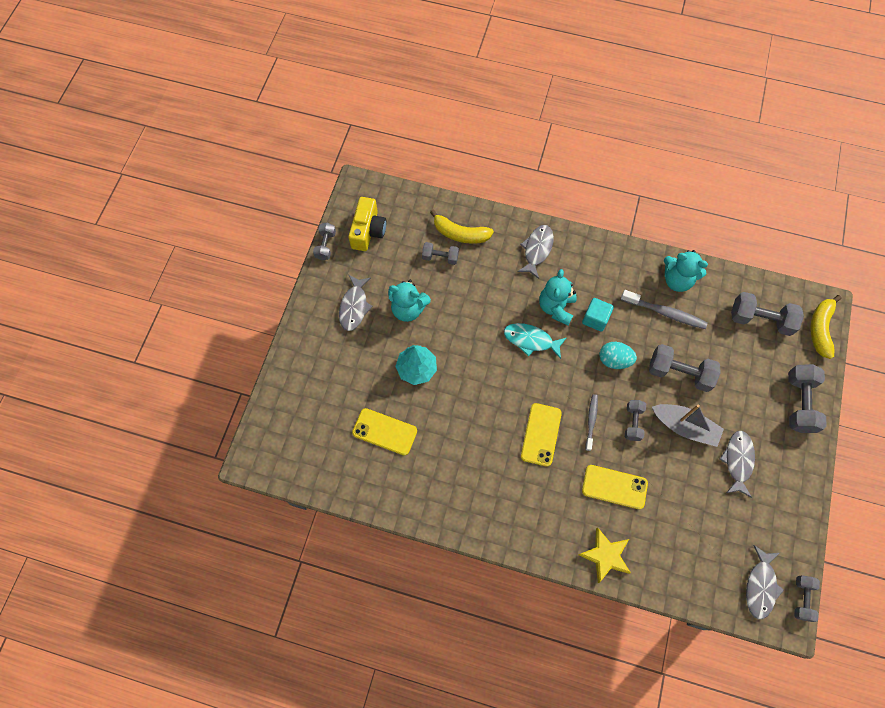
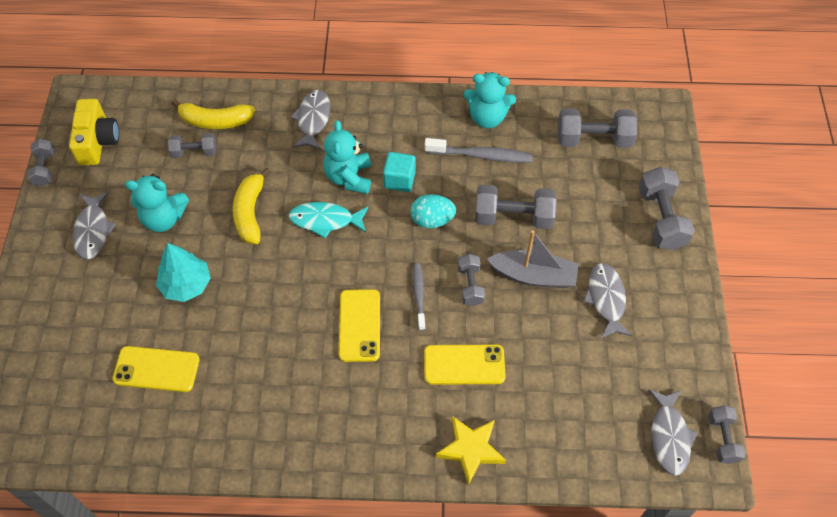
camera: 15 degrees left, 10 degrees down
yellow banana [810,295,841,359] -> yellow banana moved to [233,167,270,244]

